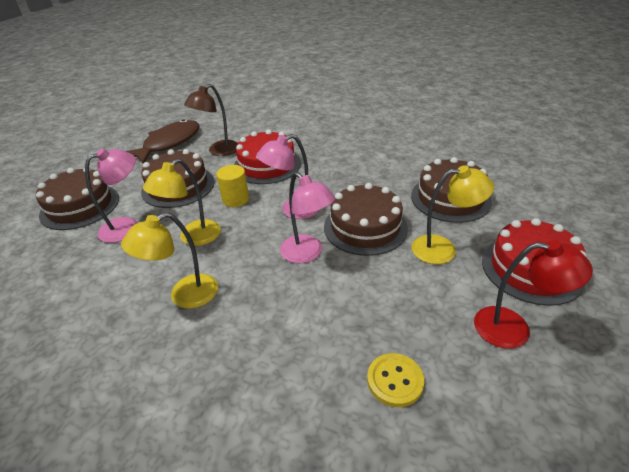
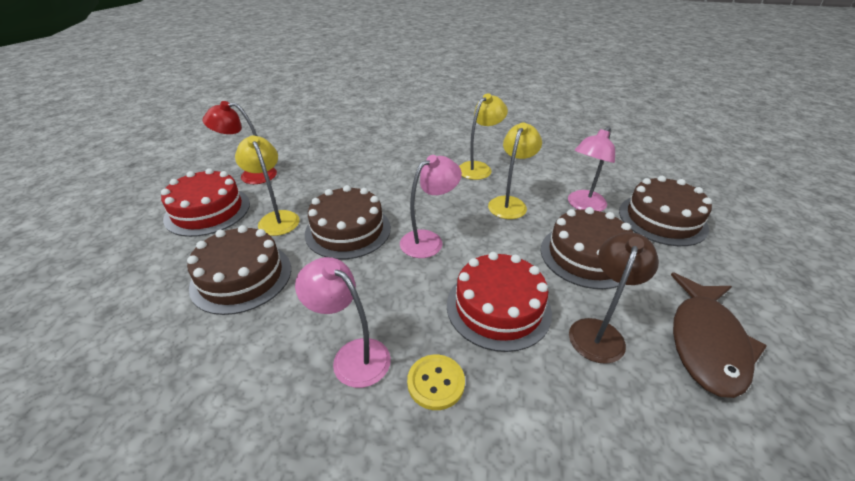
camera: 165 degrees right, 0 degrees up
yellow cylinder [216,165,249,207] -> none
pink lamp [280,172,335,263] -> pink lamp moved to [295,257,391,388]
yellow button [367,353,424,407] -> yellow button moved to [407,355,465,410]
yellow lamp [411,165,494,264] -> yellow lamp turned 75 degrees clockwise [235,135,300,236]

